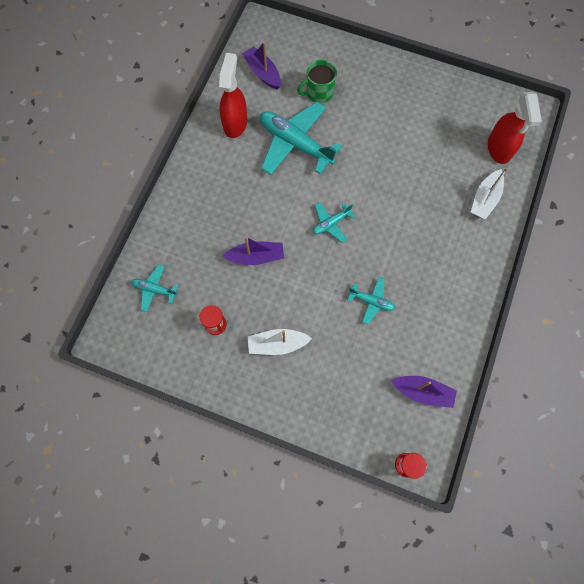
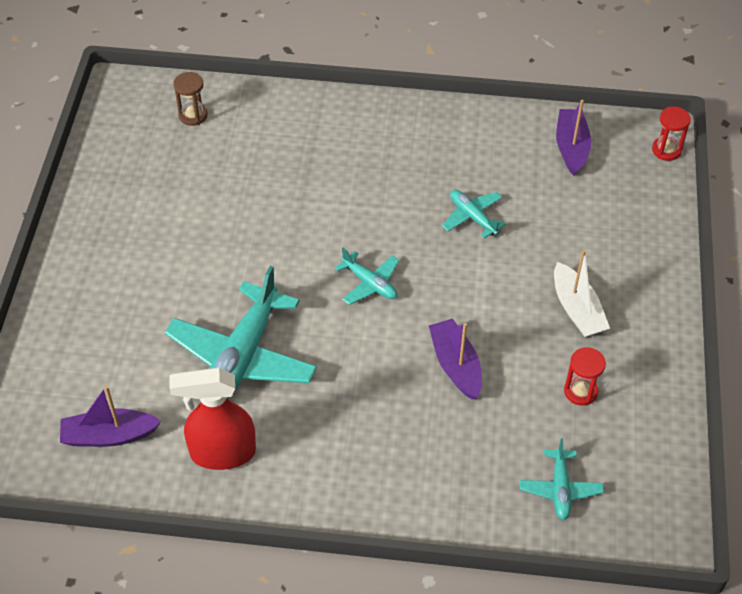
camera: 105 degrees left, 20 degrees down
purple boat [242,42,281,89] -> purple boat turned 45 degrees clockwise [60,386,161,447]
green mug [297,60,337,103] -> none
turquoise plane [347,277,395,325] -> turquoise plane turned 45 degrees counterclockwise [442,190,506,238]
white boat [471,168,508,220] -> none
red spray bottle [488,92,542,164] -> brown hourglass [173,72,208,126]

